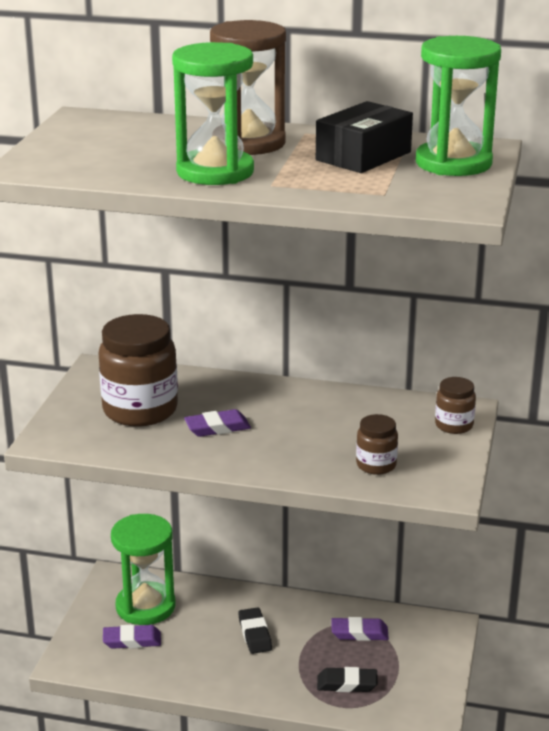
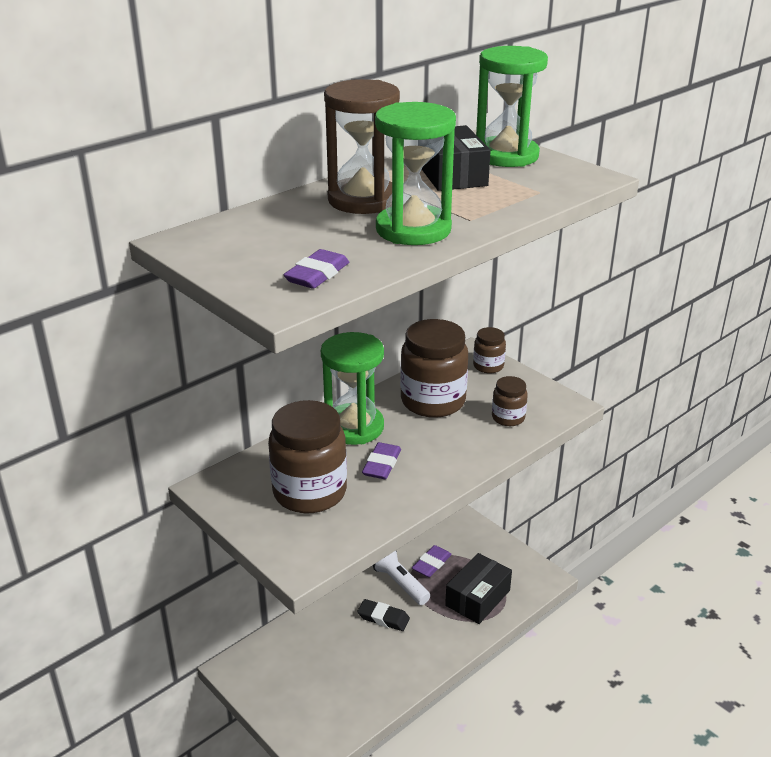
camera: 55 degrees left, 5 degrees up
purple eraser [103,624,161,649] -> purple eraser moved to [283,249,349,289]
green hourglass [111,514,175,625] -> green hourglass moved to [321,332,384,445]
black eraser [317,667,378,692] -> black box [445,553,512,624]
none -> white flashlight [372,551,430,605]
none -> brown jar [400,319,468,418]

